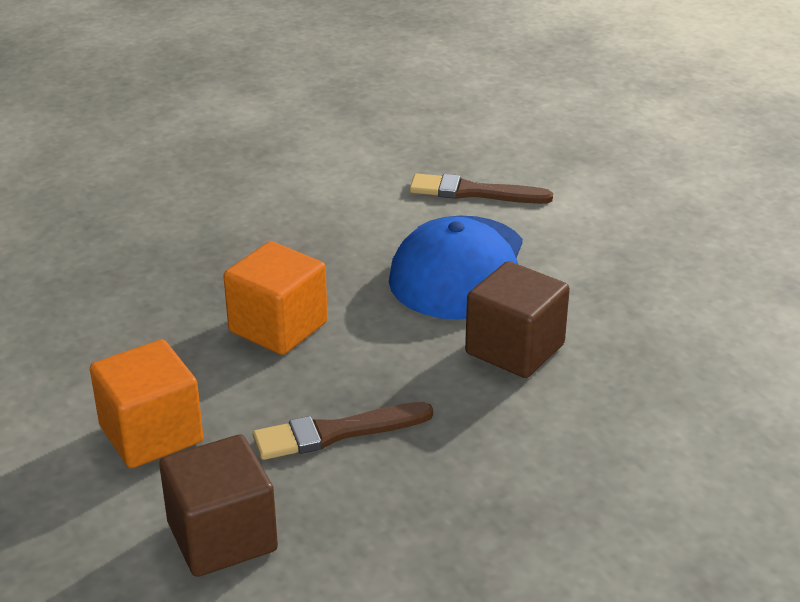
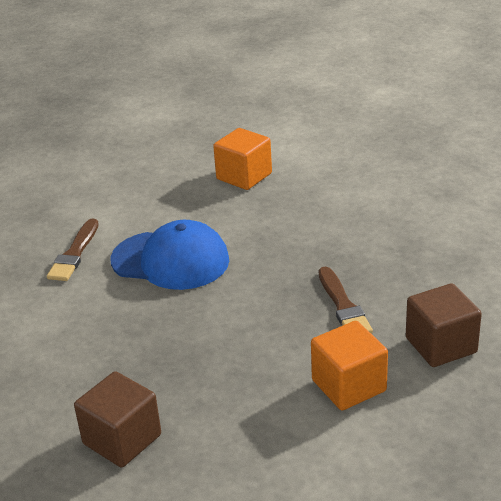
camera: 85 degrees left, 0 degrees up
orange cube [223,241,328,355] -> orange cube moved to [213,128,272,190]
brown cube [465,261,570,378] -> brown cube moved to [74,371,161,468]

